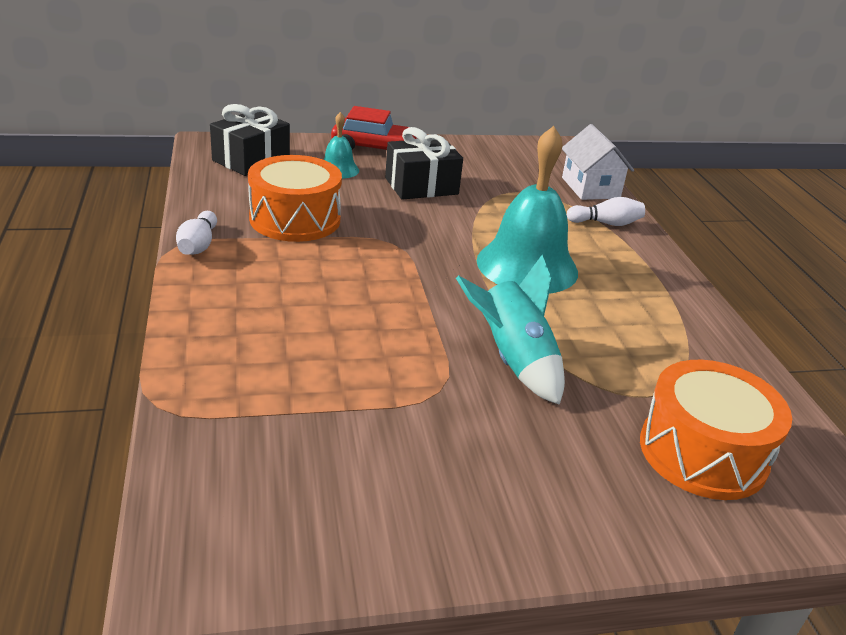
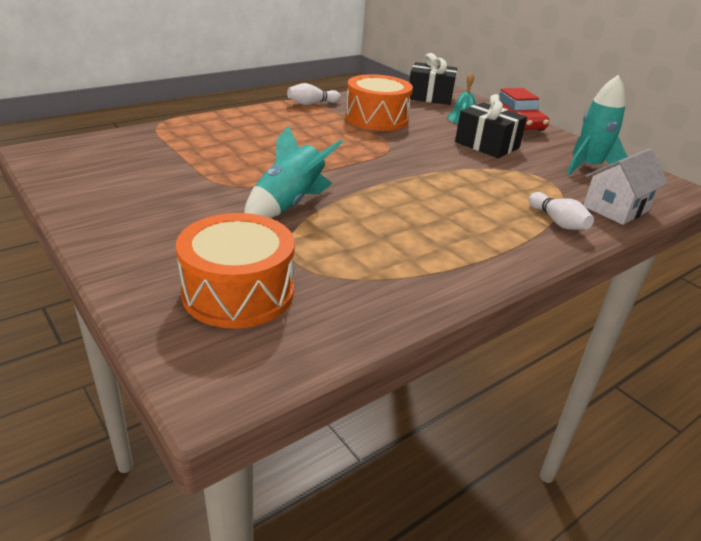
camera: 65 degrees right, 0 degrees up
turquoise bell [477,126,578,293] -> none
none -> turquoise rocket [567,75,627,175]

